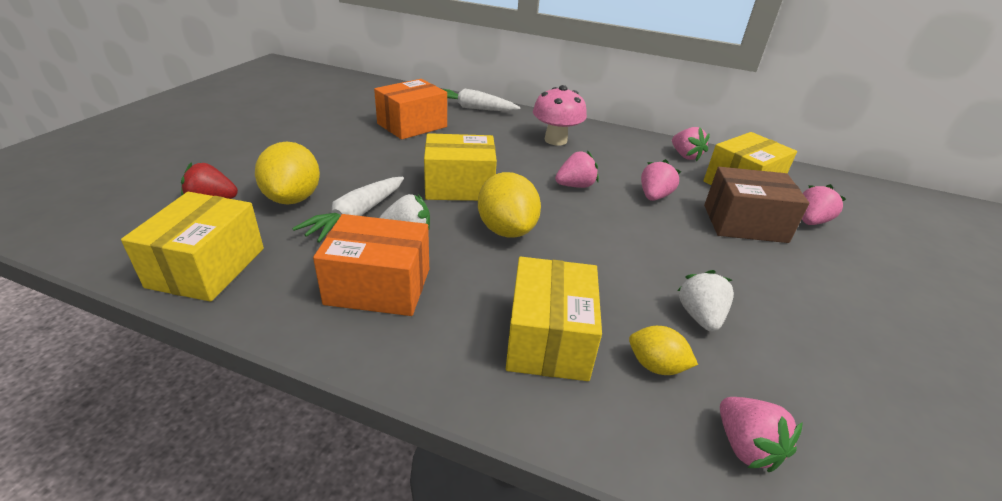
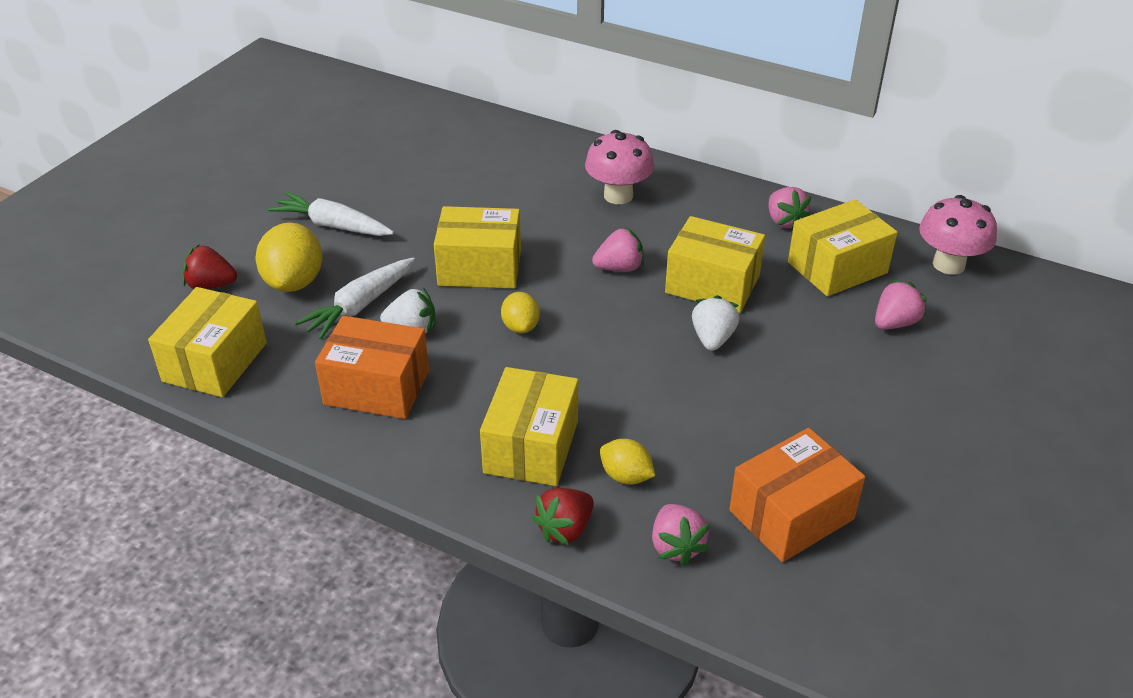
camera: 10 degrees right, 5 degrees up
orange box [374,79,447,140] -> orange box moved to [729,428,865,562]
white carrot [443,89,520,111] -> white carrot moved to [268,192,394,236]
yellow lemon [478,172,541,238] -> yellow lemon [501,292,540,333], size x0.58
pink strawberry [641,159,681,201] -> yellow box [665,216,765,313]
white strawberry [677,270,734,332] -> white strawberry moved to [692,295,739,351]
brown box [704,167,809,243] -> none
none -> red strawberry [532,488,594,546]
none -> pink mushroom [919,195,997,275]

